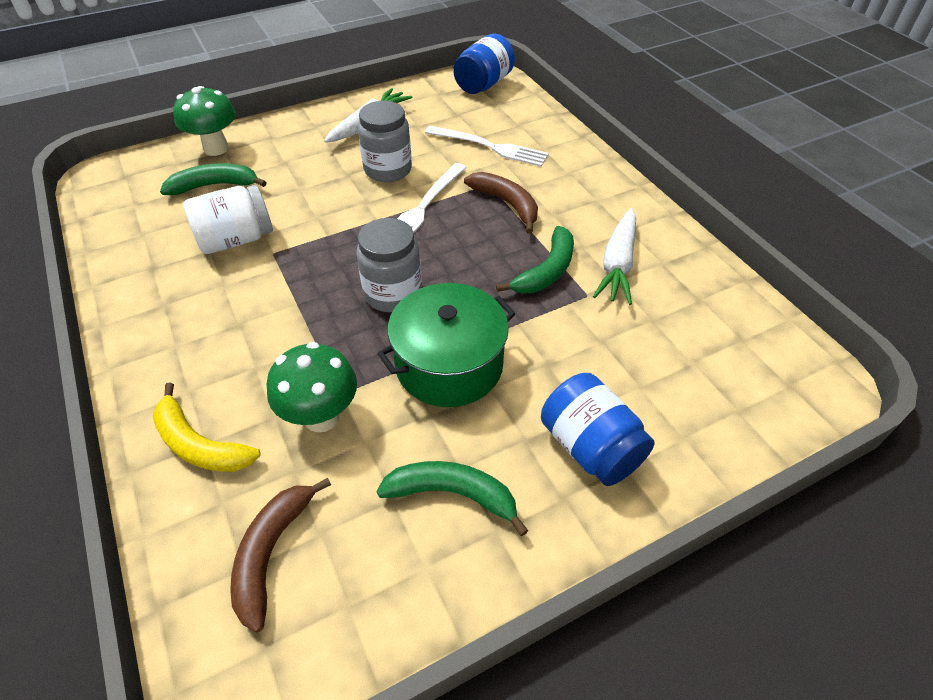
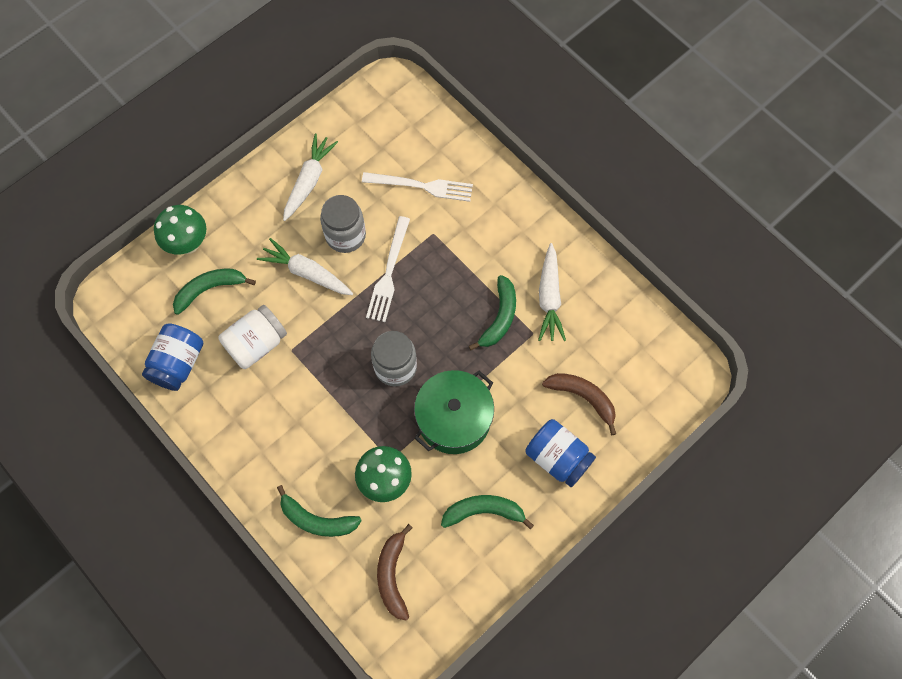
camera: 15 degrees left, 20 degrees up
yellow banana [153,382,261,472] -> green banana [277,485,362,537]
blue jar [453,34,515,94] -> blue jar moved to [142,323,203,391]
brown banana [464,172,538,234] -> brown banana moved to [542,373,616,435]
none -> white carrot [257,238,353,295]

